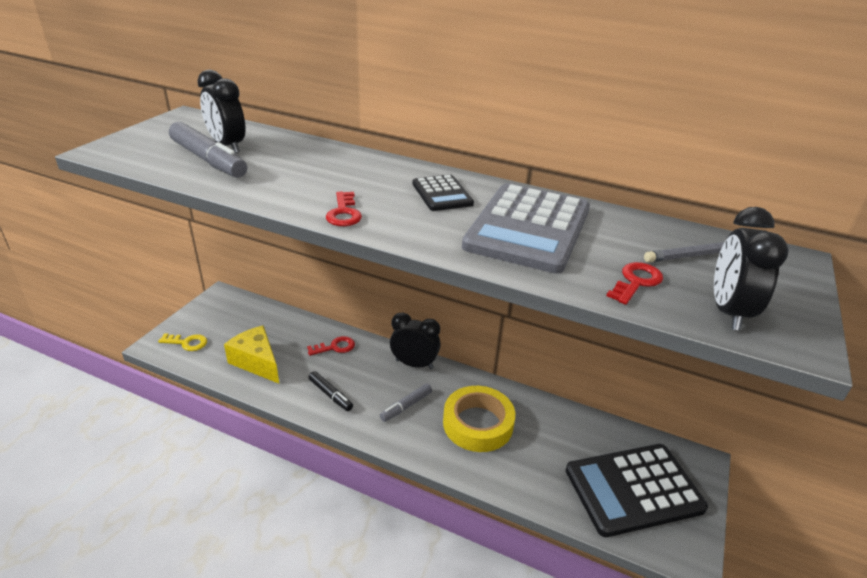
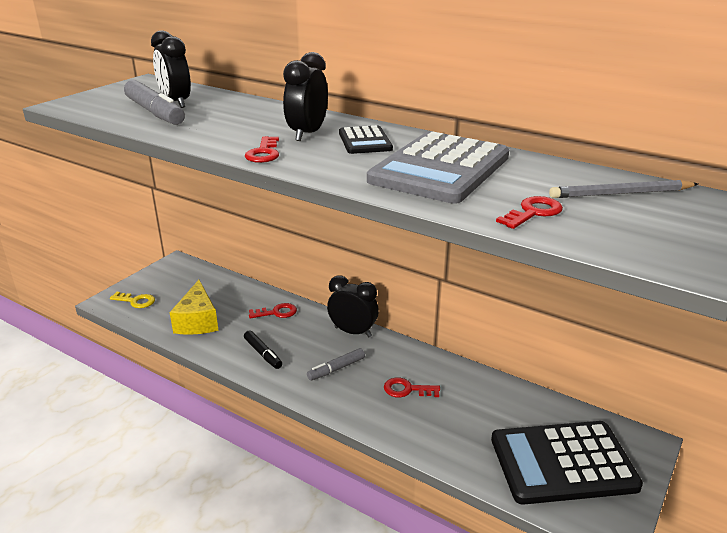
camera: 10 degrees right, 5 degrees down
yellow cheese [224,325,279,384] -> yellow cheese turned 150 degrees counterclockwise [170,280,219,335]
yellow tape [443,386,515,452] -> red key [384,377,440,397]
black clock [714,207,789,330] -> black clock moved to [283,52,328,141]

